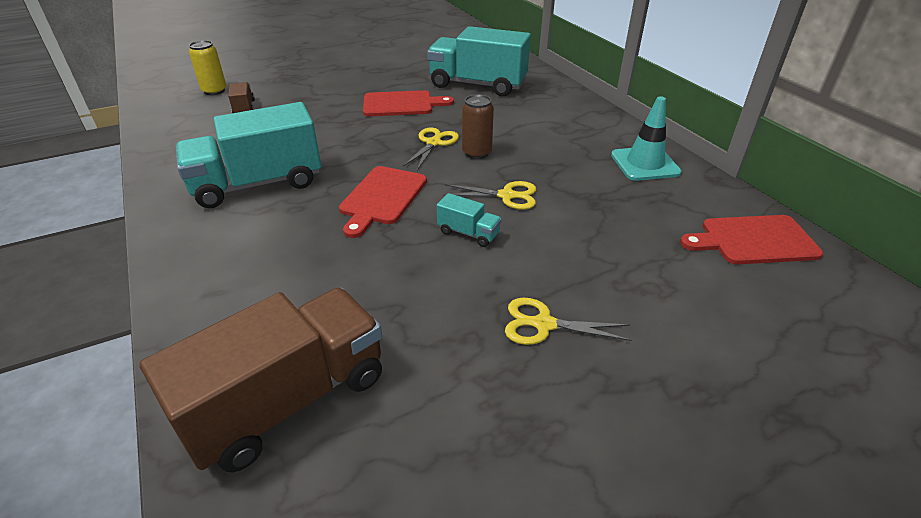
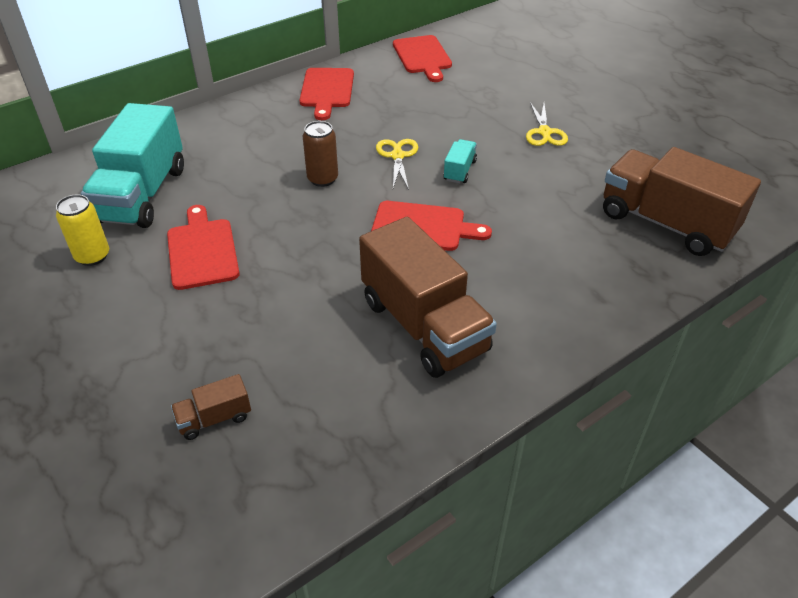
camera: 100 degrees left, 5 degrees up
turquoise truck [176,102,321,208] -> brown truck [359,217,497,378]
yellow can [189,40,226,95] -> yellow can moved to [56,194,109,266]
yellow scissors [403,127,459,170] -> none
turquoise traffic cone [611,96,682,181] -> red cutting board [300,68,354,120]

